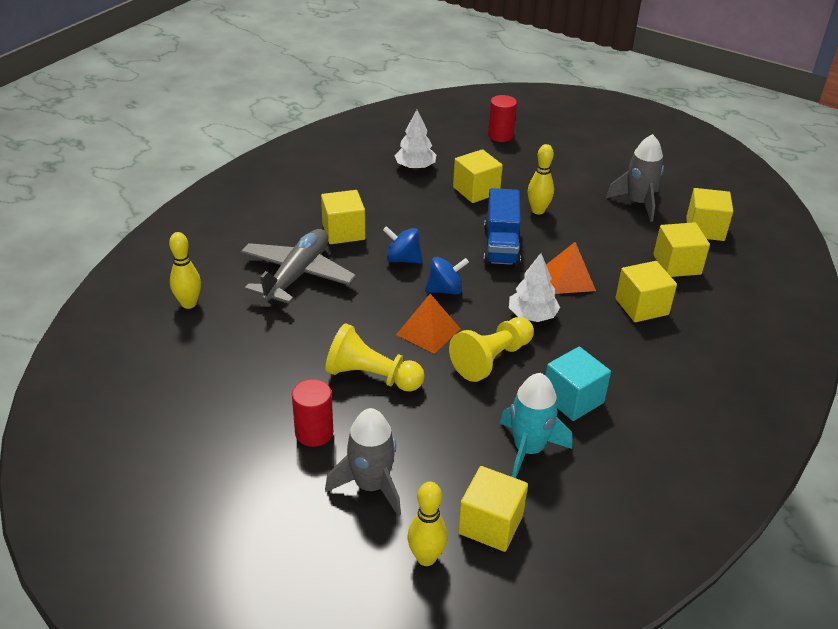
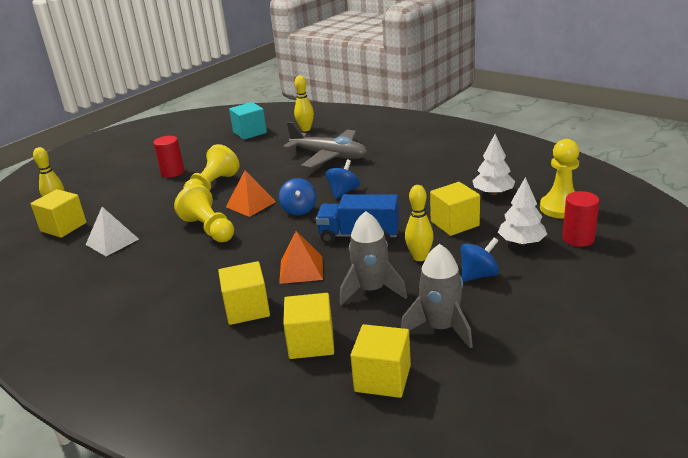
camera: 100 degrees right, 10 degrees down
yellow cube [321,190,365,244] -> none
grey rocket [325,408,401,516] -> grey rocket moved to [339,211,407,305]
turquoise rocket [500,373,572,478] -> white pyramid [86,207,139,256]
white tree [509,253,560,322] -> white tree moved to [498,177,547,245]
turquoise cube [545,347,611,421] -> turquoise cube moved to [229,102,267,140]
none -> blue spinning top [461,238,499,282]
none -> yellow pawn [540,139,580,219]

